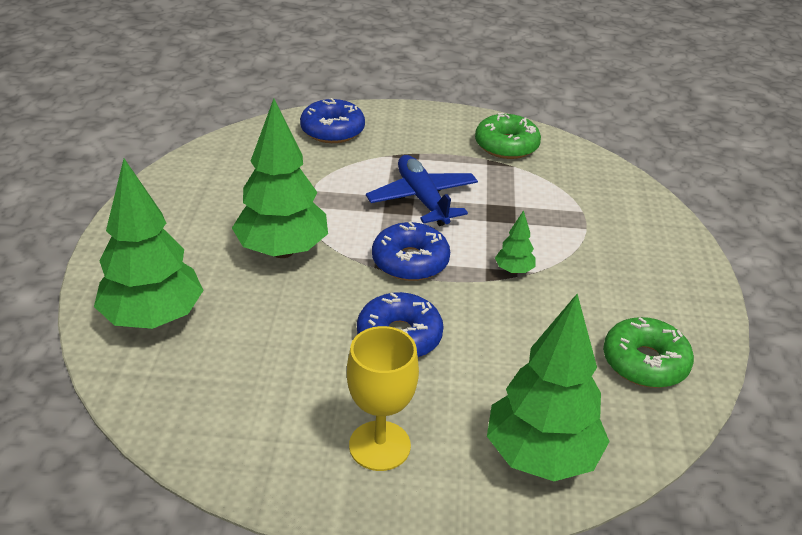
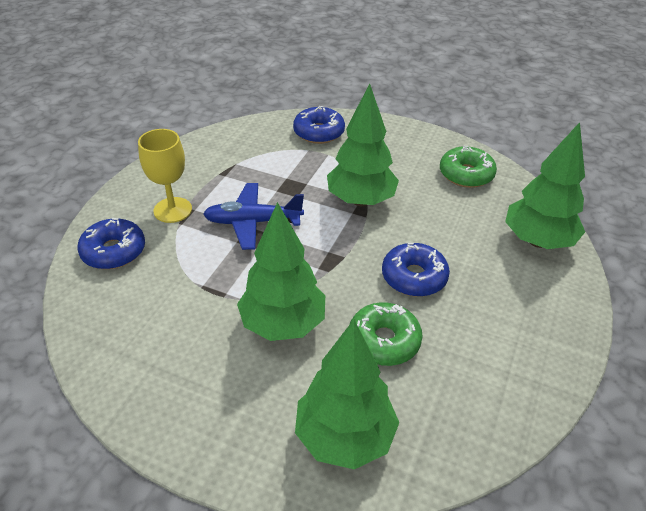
camera: 70 degrees left, 5 degrees up
yellow goblet [347,326,419,471] -> yellow goblet moved to [138,129,192,223]
blue donut [372,221,450,281] -> blue donut moved to [293,106,345,144]
green donut [475,113,541,159] -> green donut moved to [350,302,423,366]
green tree [495,210,535,274] -> green tree [327,84,399,206], size x2.32

